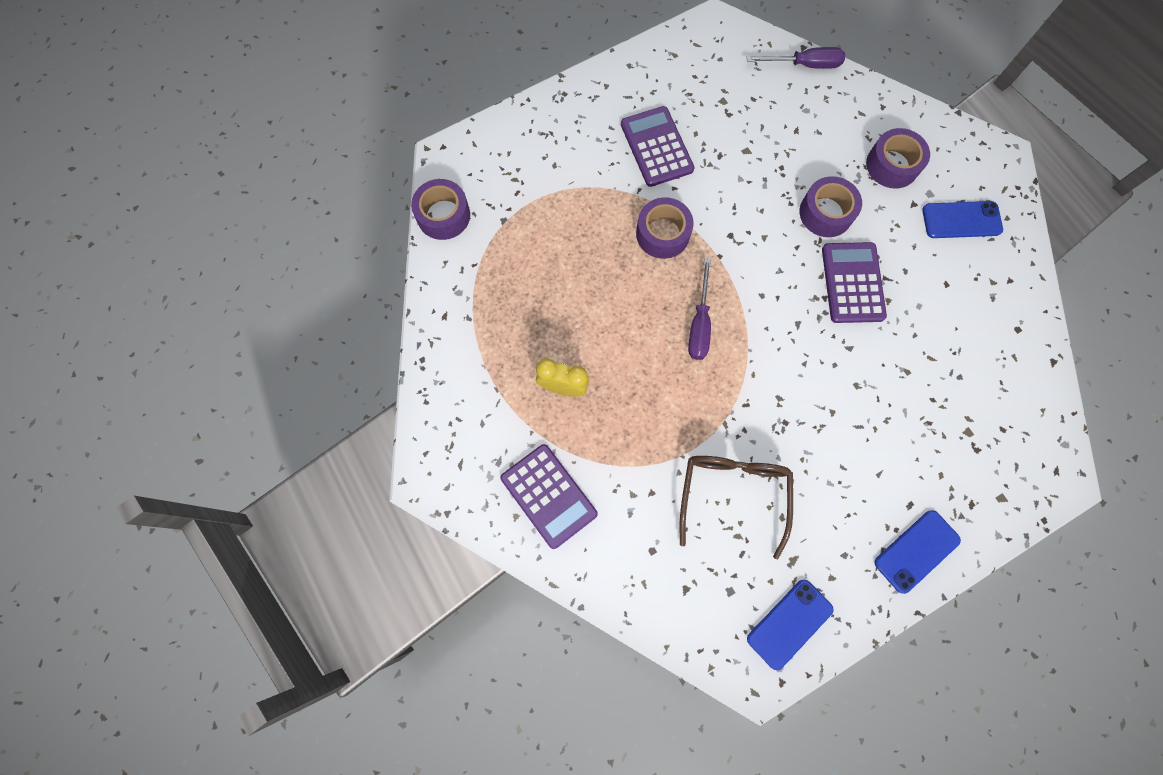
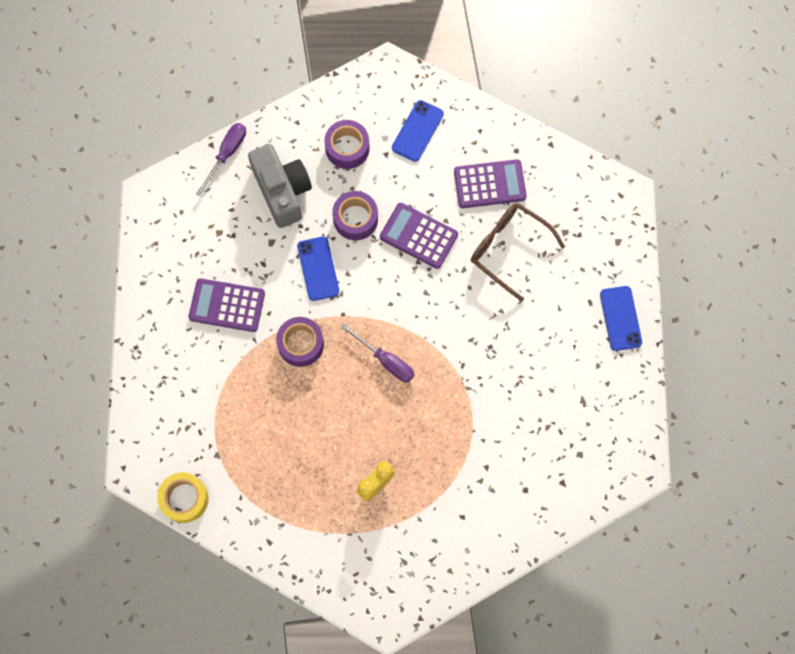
camera: 60 degrees left, 0 degrees up
purple tape [411,179,470,240] -> yellow tape [157,472,208,523]
purple calculator [500,444,598,549] -> purple calculator moved to [454,159,527,208]
brown glasses [680,456,793,560] -> brown glasses moved to [471,203,565,302]
blue phone [747,580,834,670] -> blue phone moved to [297,237,339,301]
none -> grey camera [248,144,312,228]

